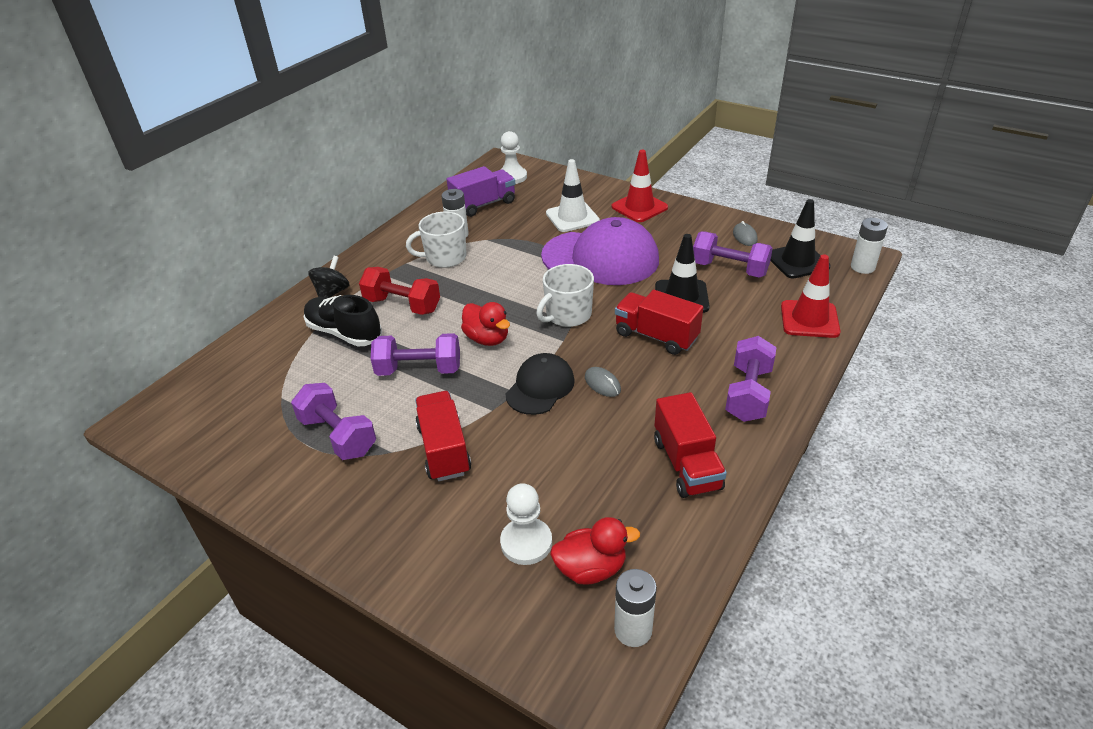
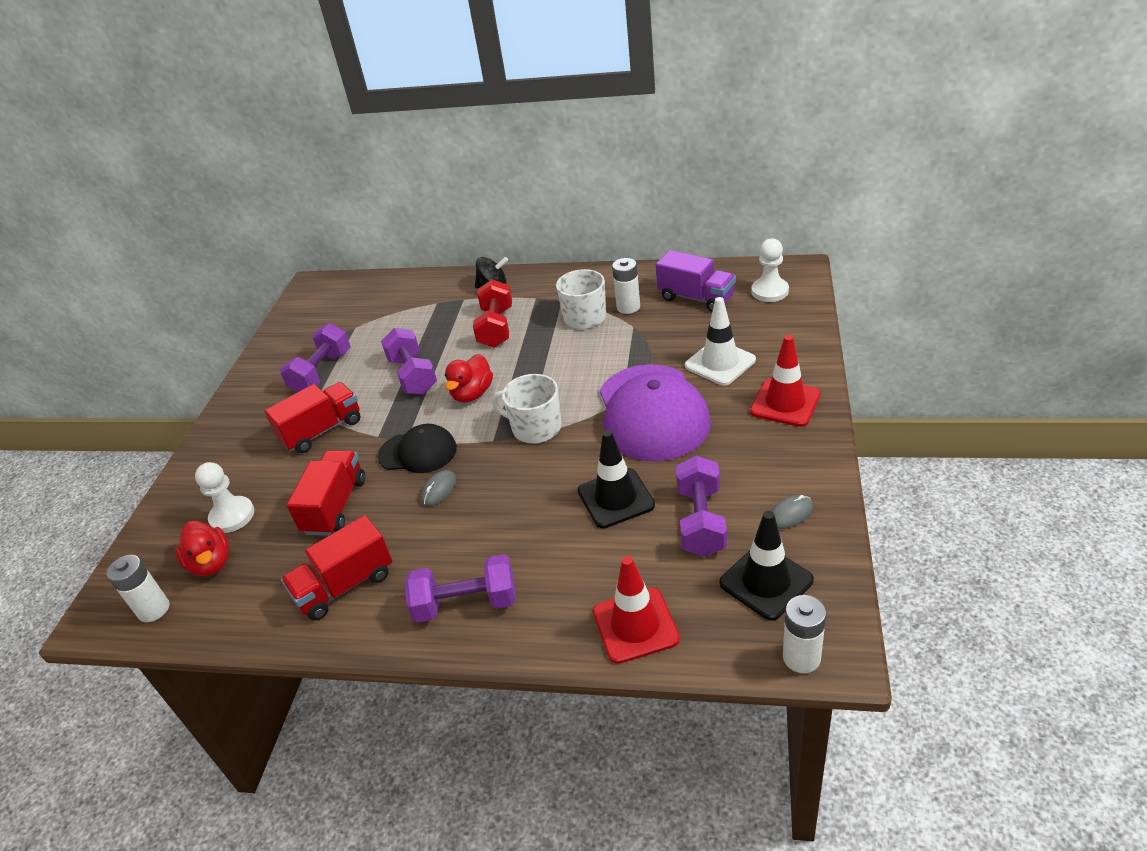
camera: 70 degrees right, 0 degrees up
black shoe [304,295,382,347] -> none
red truck [615,290,703,355] -> red truck moved to [286,450,365,536]

